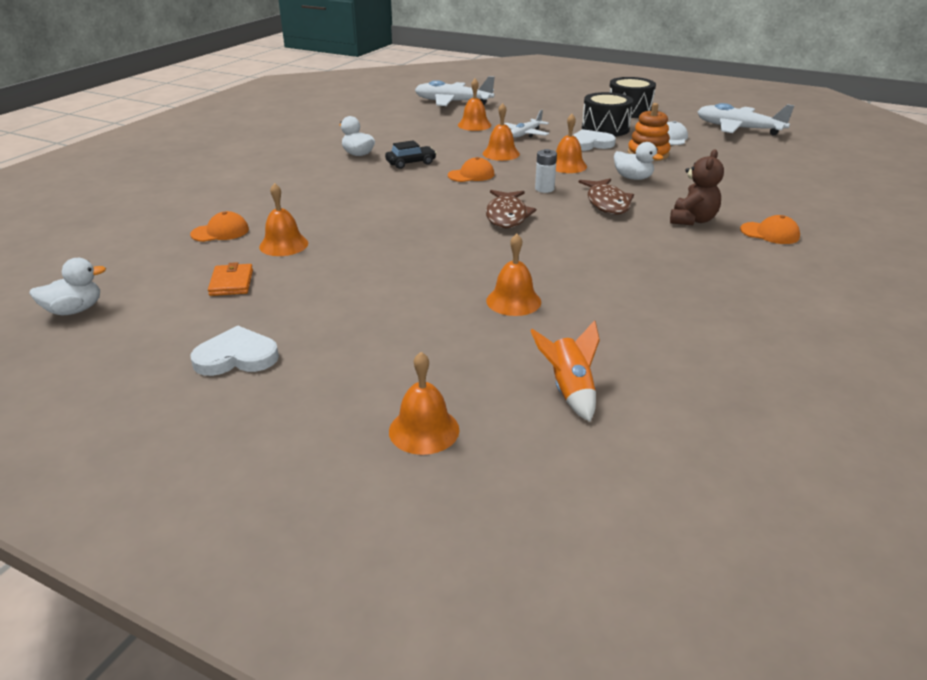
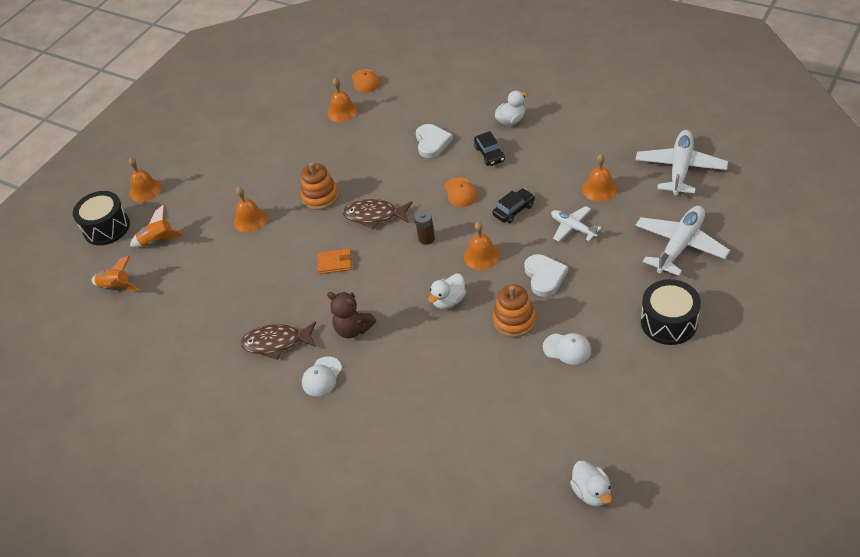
camera: 100 degrees right, 15 degrees up
white duck [29,258,106,315] -> white duck moved to [570,461,612,507]
white heart [190,325,279,376] -> white heart moved to [416,124,453,158]
orange wallet [208,262,253,296] -> orange wallet moved to [318,248,352,274]
orange bell [483,103,520,161] -> black car [492,188,535,223]
white battery [535,149,557,193] -> brown battery [415,210,435,245]
brown fish [578,178,634,215] -> brown fish moved to [240,321,316,360]
black drum [582,92,633,137] -> black drum moved to [73,191,130,245]
white plane [697,103,795,135] -> white plane moved to [635,206,730,276]
orange cap [740,215,800,244] -> white cap [302,356,342,396]
none -> orange rocket [91,256,141,291]
none -> orange stacking toy [301,162,339,210]

